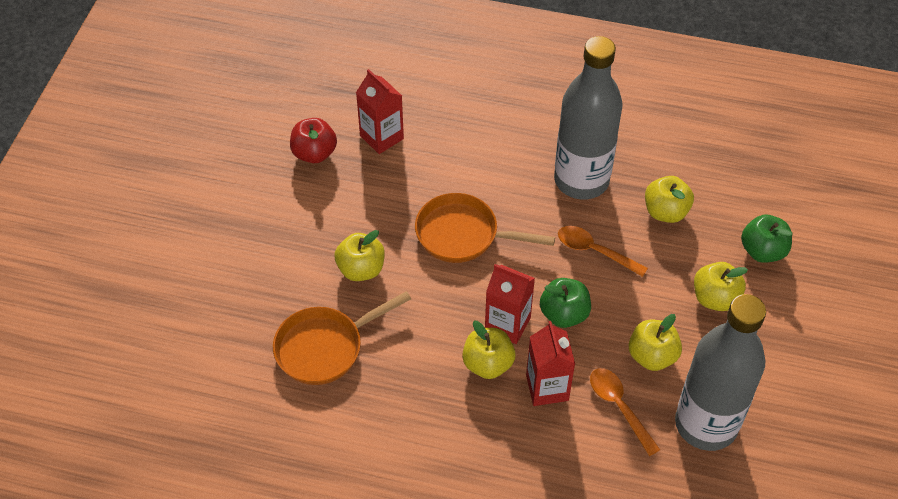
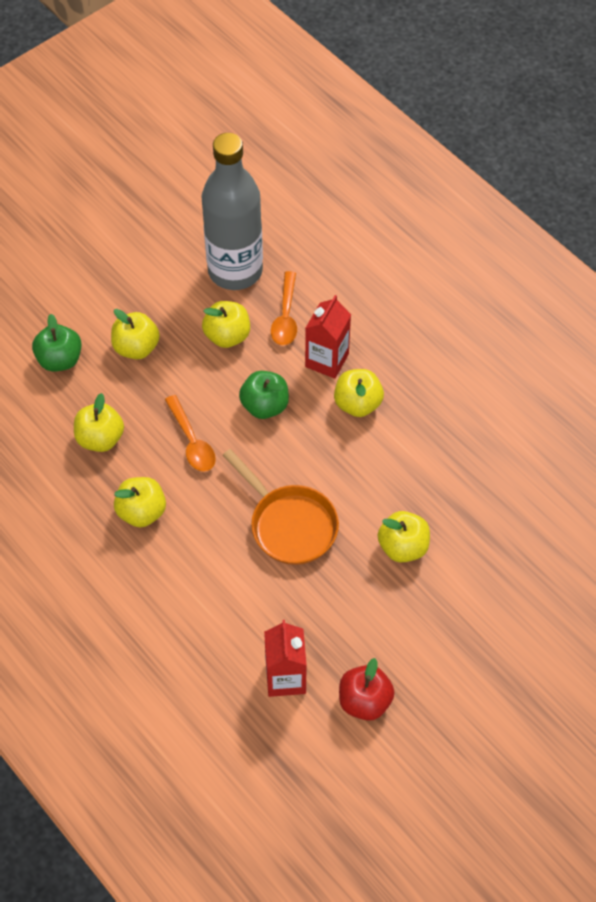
camera: 145 degrees left, 5 degrees up
orange pan [273,291,411,385] -> none
red carton [485,264,535,344] -> none
grey bottle [554,36,623,200] -> yellow apple [114,477,166,527]

